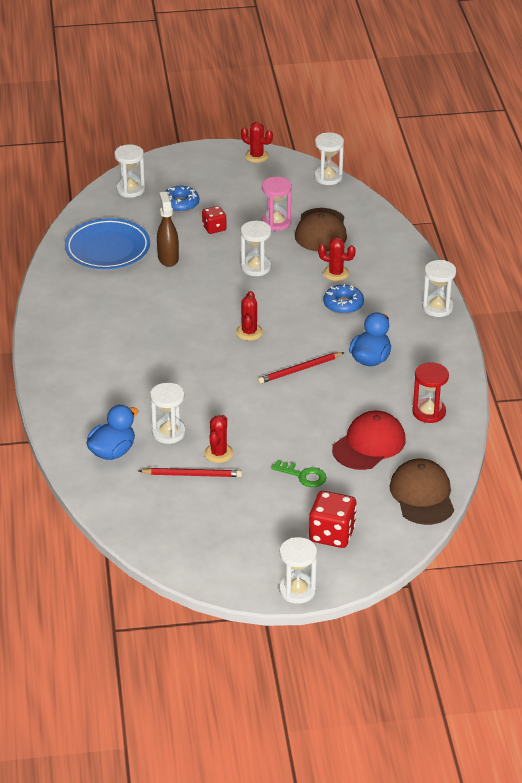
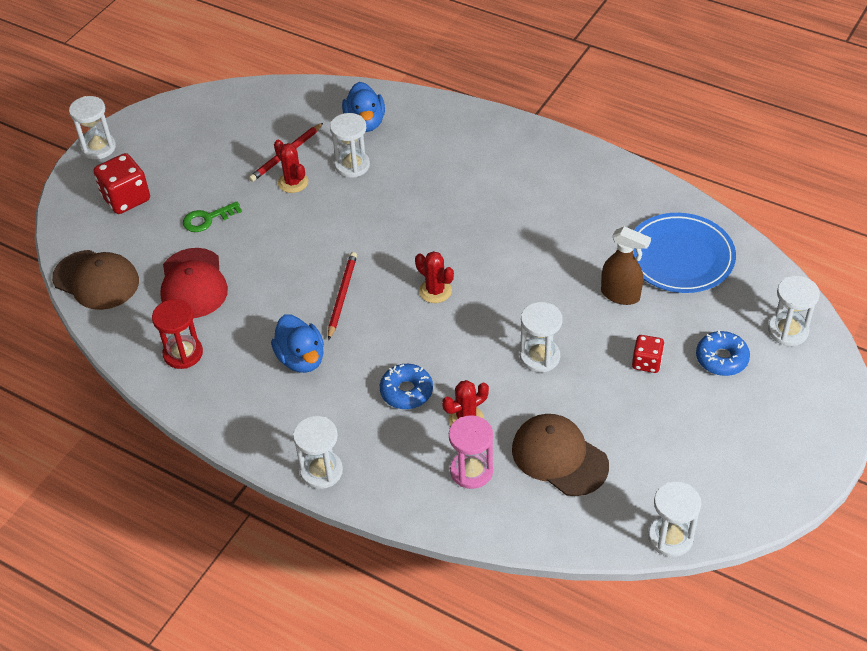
camera: 130 degrees right, 10 degrees up
red cactus [241,122,273,163] -> none
pink hourglass [262,177,292,231] -> pink hourglass moved to [449,415,493,489]

